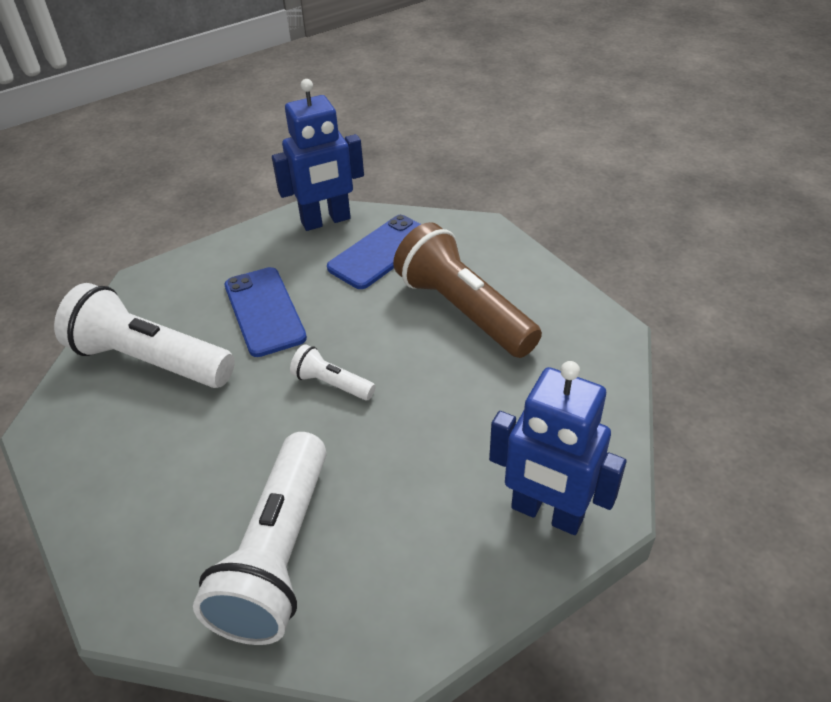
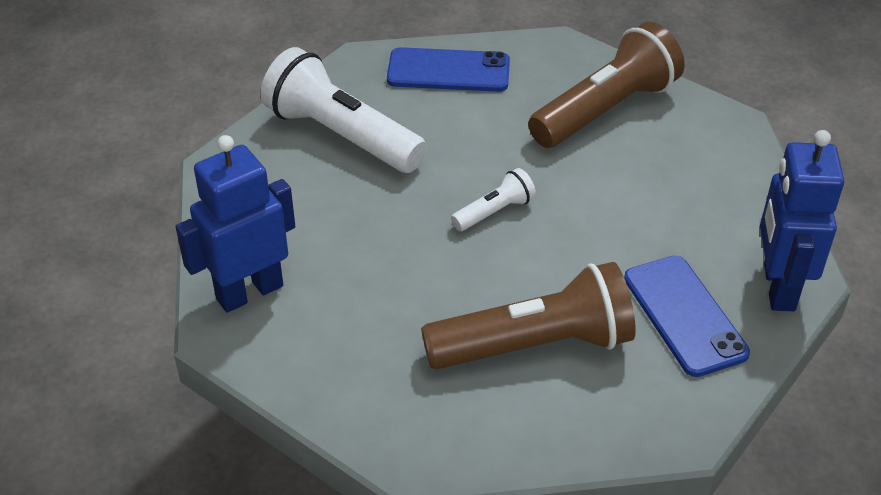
camera: 115 degrees right, 0 degrees up
white flashlight [54,283,235,388] -> brown flashlight [528,22,685,148]
blue phone [225,267,307,357] -> blue phone moved to [387,47,510,92]

